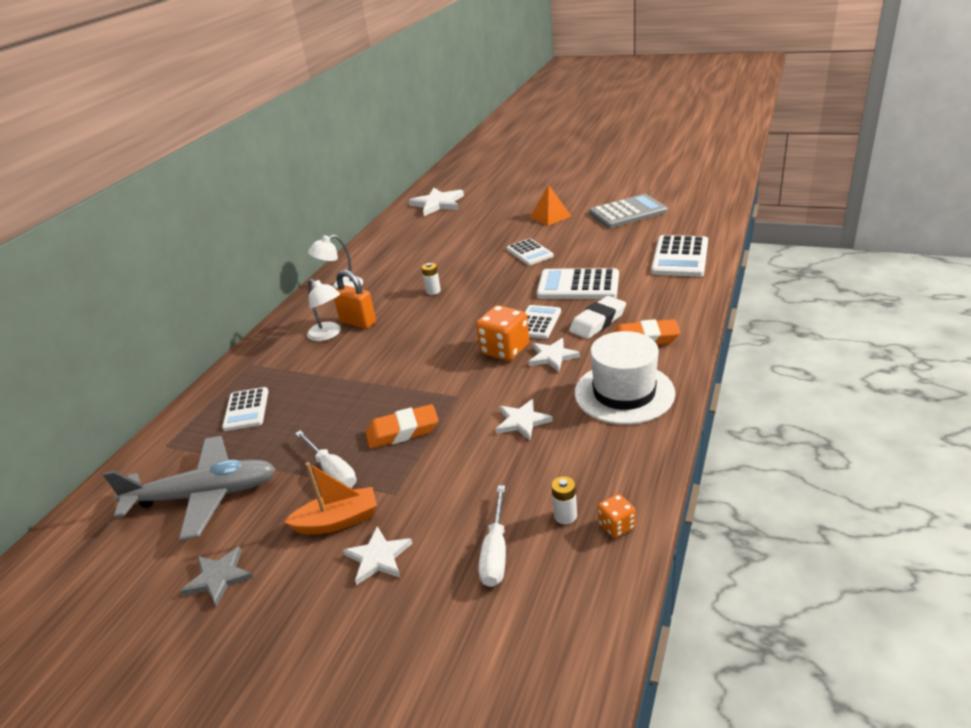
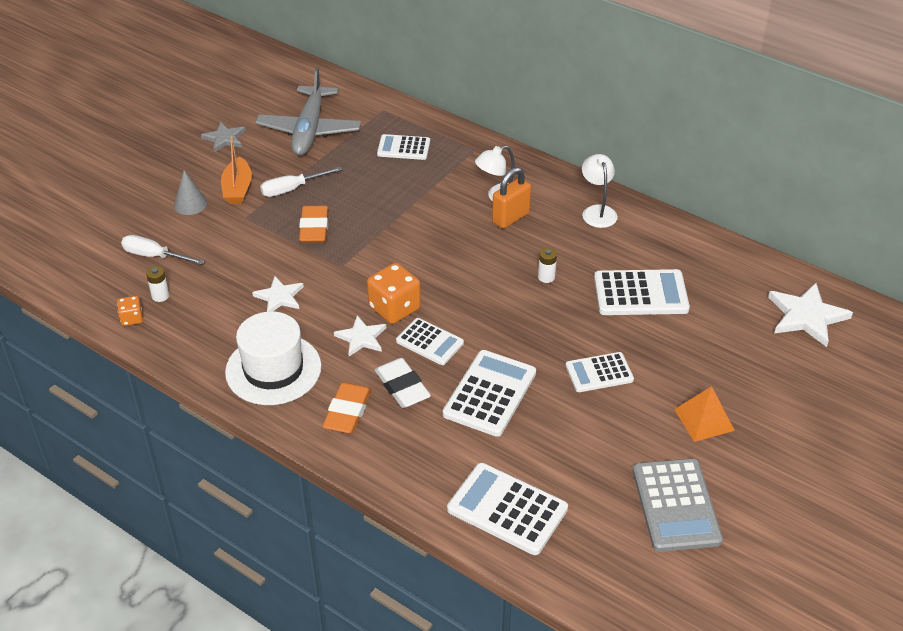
camera: 100 degrees right, 10 degrees up
white star [343,526,413,585] -> grey cone [174,170,207,215]
none -> white calculator [594,269,690,315]

